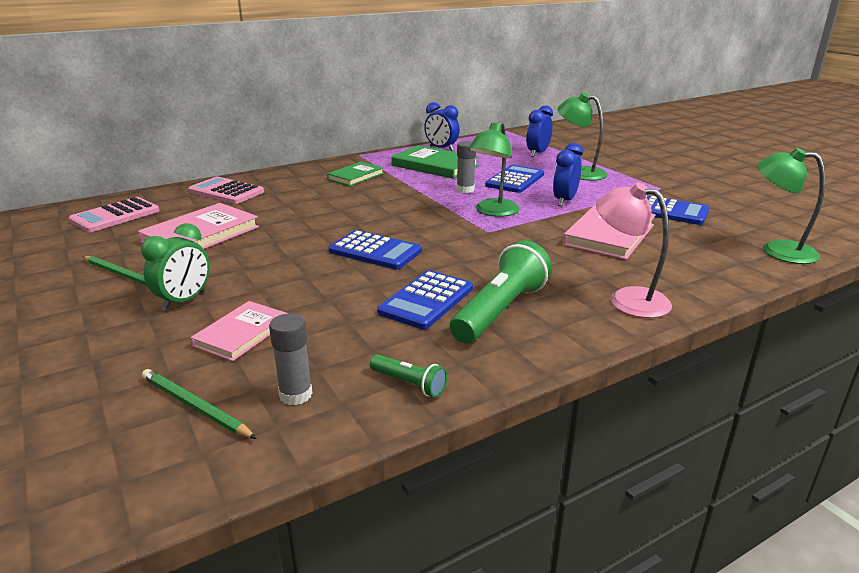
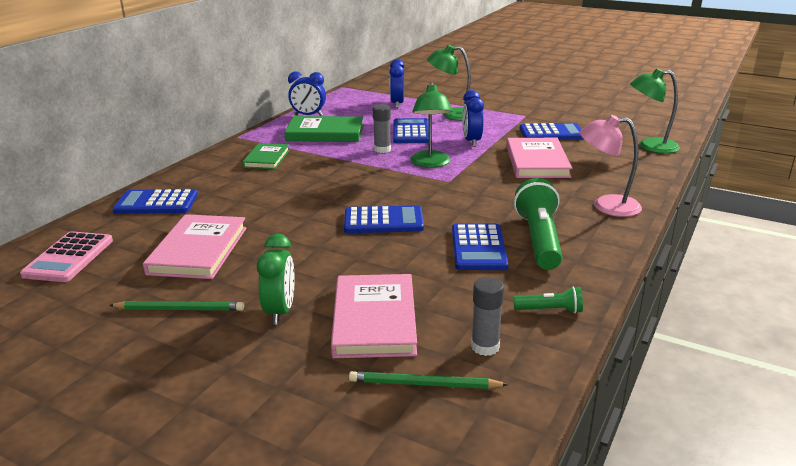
camera: 30 degrees left, 0 degrees up
pink calculator [188,177,264,204] -> blue calculator [112,189,198,214]
pink book [190,301,288,361] -> pink book [331,274,417,358], size x1.57

